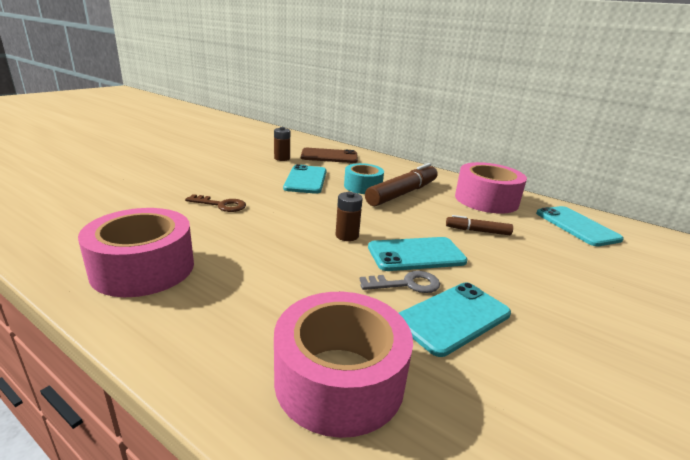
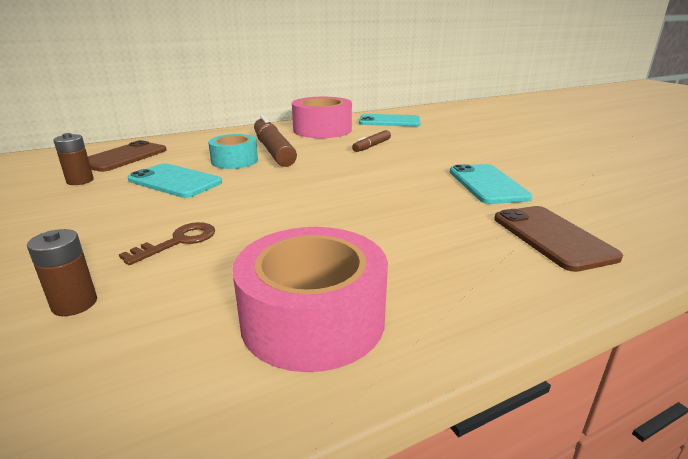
camera: 60 degrees left, 0 degrees up
pink tape [274,292,413,438] -> brown phone [494,206,623,272]
brown battery [336,192,363,241] -> brown battery moved to [27,229,97,316]
grey key [360,271,440,293] -> none
turquoise phone [368,237,468,271] -> none

